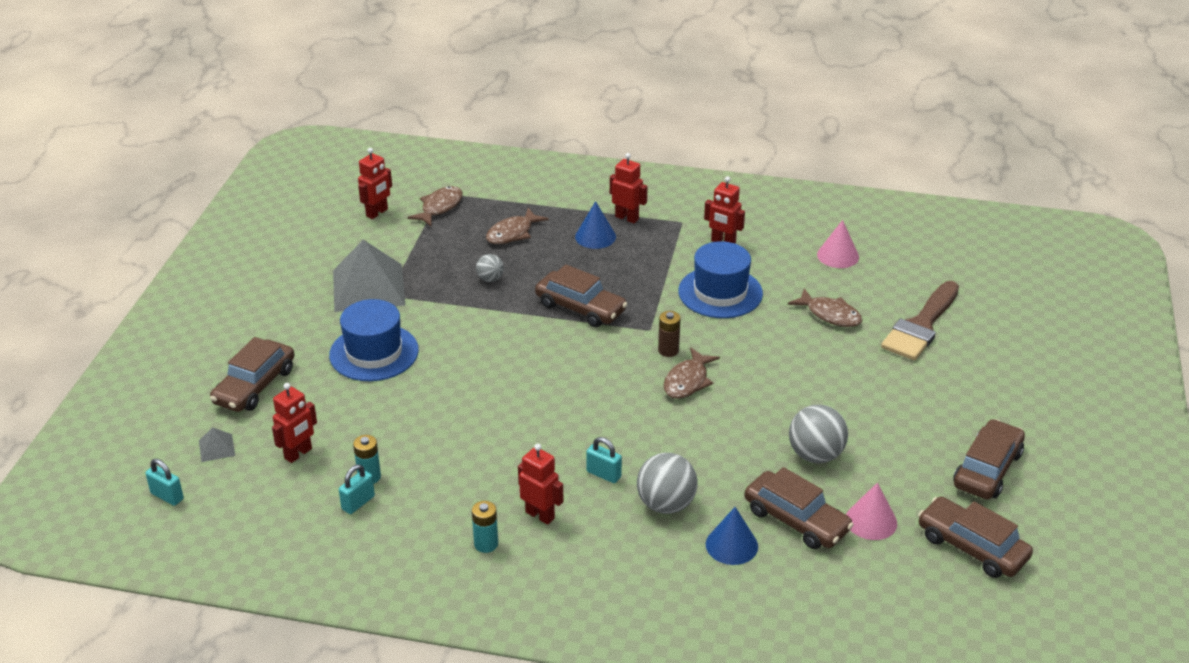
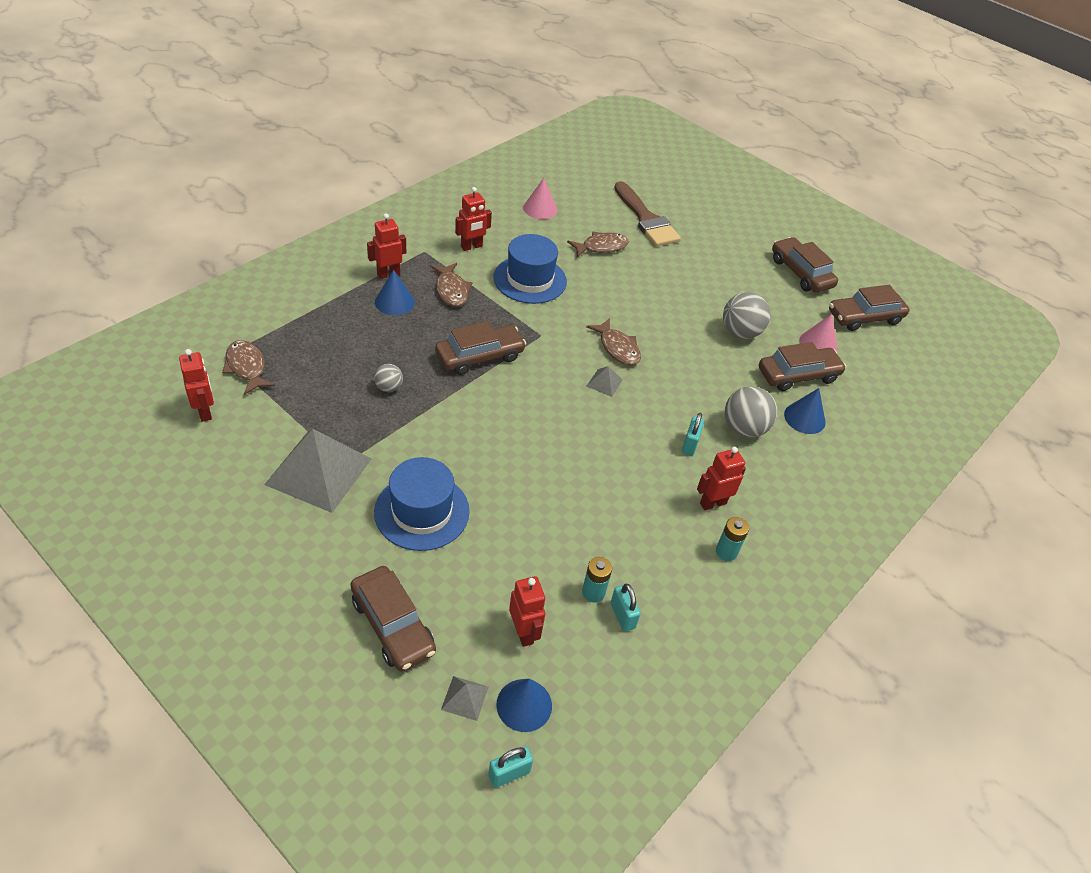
camera: 65 degrees left, 10 degrees up
brown fish [486,208,549,244] -> brown fish moved to [431,263,473,307]
turquoise padlock [586,437,622,483] -> turquoise padlock turned 45 degrees counterclockwise [682,413,704,456]
brown battery [658,311,681,357] -> none
none -> blue cone [496,679,552,732]
none -> grey pyramid [587,366,623,397]

